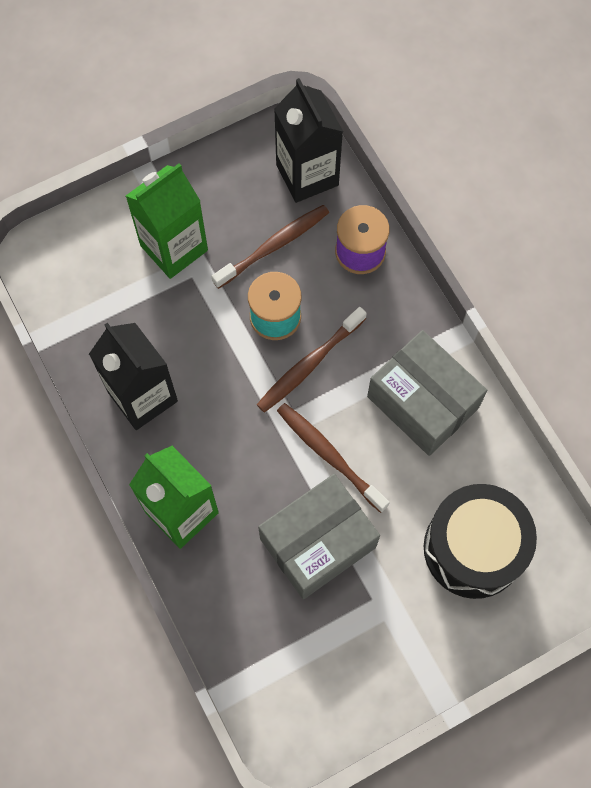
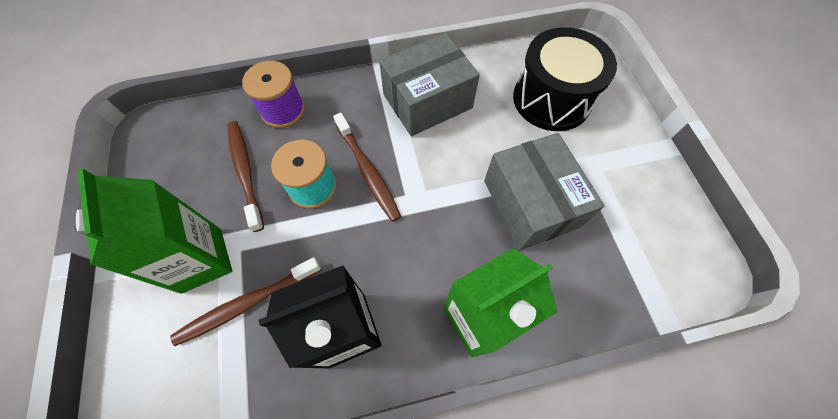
camera: 75 degrees left, 5 degrees down
black carton [274,78,343,203] -> none
brown toothbrush [277,403,390,513] -> brown toothbrush moved to [170,257,321,346]

